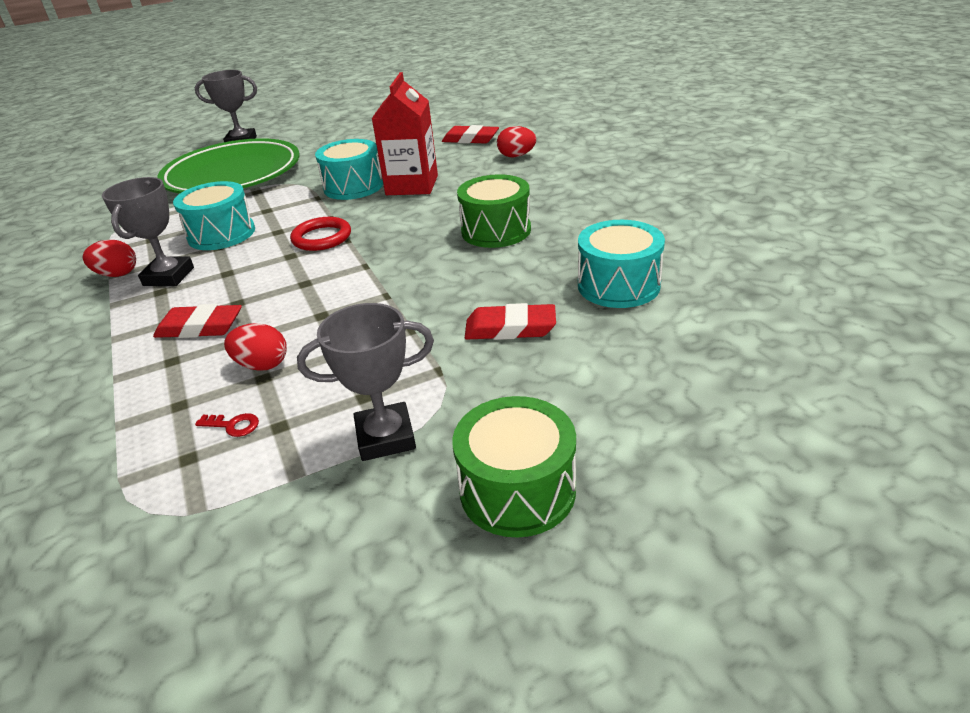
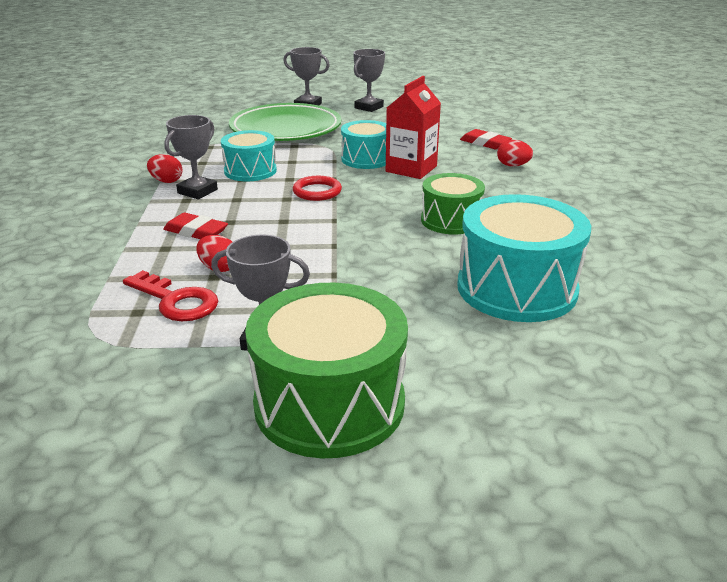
camera: 20 degrees right, 5 degrees down
red key [195,413,259,437] -> red key [123,270,218,321], size x2.40
green drum [452,396,576,538] -> green drum [245,283,408,458], size x1.66
red eraser [465,303,556,340] -> none
turquoise drum [578,220,665,308] -> turquoise drum [457,194,591,322], size x1.66
none -> grey trophy [353,49,385,112]

